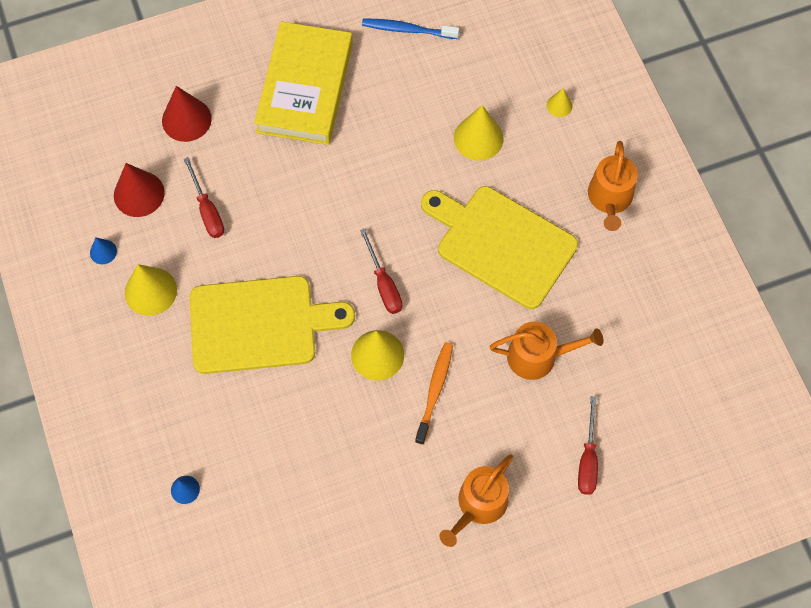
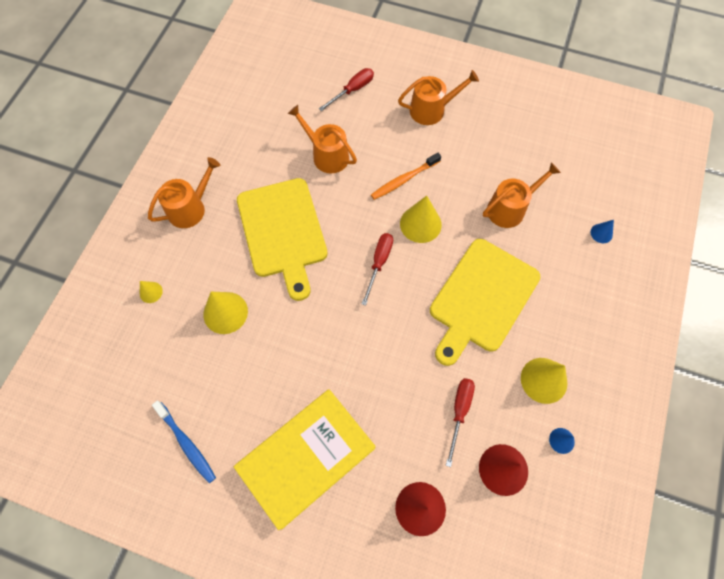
camera: 140 degrees left, 0 degrees up
yellow cutting board [189,276,355,374] -> yellow cutting board turned 90 degrees counterclockwise [430,239,541,366]
none -> orange watering can [483,162,561,228]

